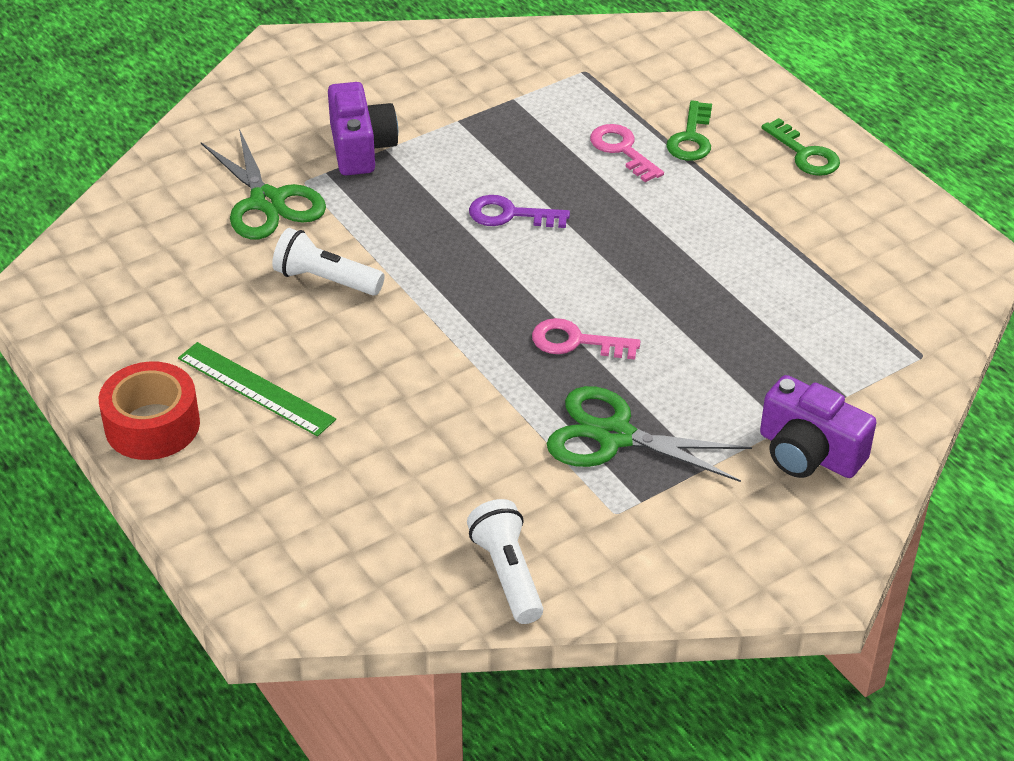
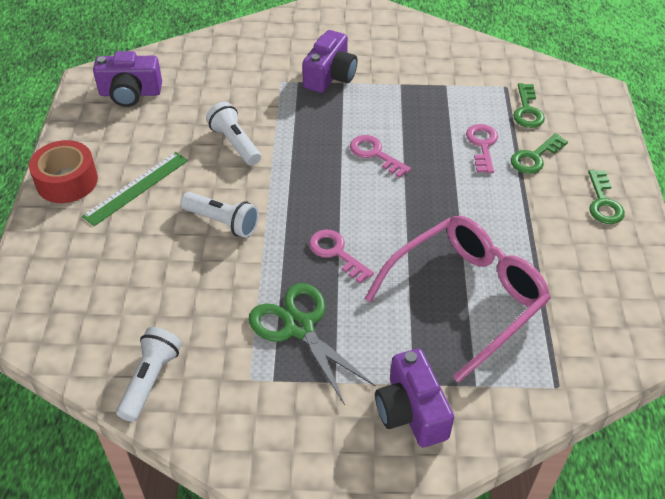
camera: 35 degrees right, 5 degrees up
green ruler [178,342,336,437] -> green ruler turned 60 degrees clockwise [82,152,188,226]
green scissors [201,129,326,239] -> none
purple key [469,195,570,228] -> pink key [350,135,411,178]
none -> purple camera [93,51,162,107]
none -> white flashlight [181,192,259,238]
none -> pink glasses [365,216,551,383]
none -> green key [513,83,545,128]

